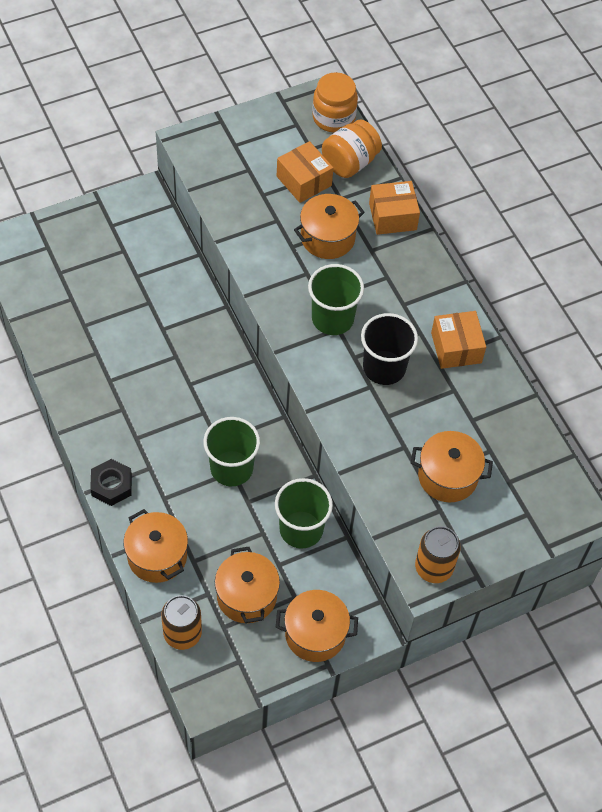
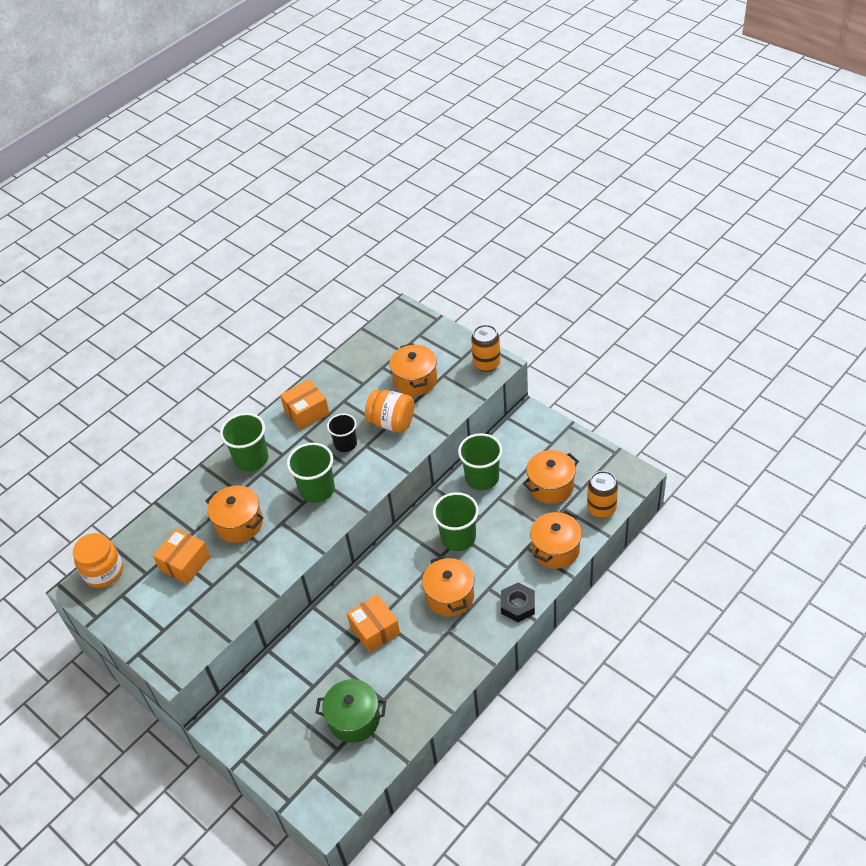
camera: 105 degrees left, 10 degrees down
orange pot [275,590,358,662] -> orange pot moved to [422,556,474,616]
orange jar [322,120,382,178] -> orange jar moved to [365,390,414,433]
black cup [361,313,418,385] -> black cup [327,413,357,452], size x0.66
orange box [369,181,420,235] -> orange box moved to [347,594,400,653]
none -> green cup [220,413,268,472]
none -> green pot [315,679,386,743]

